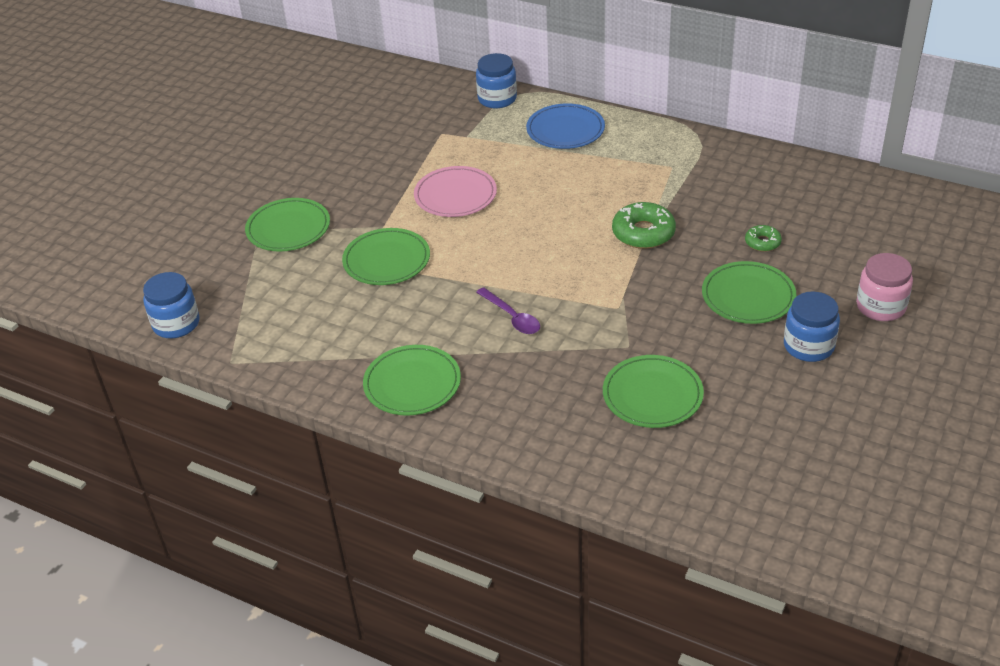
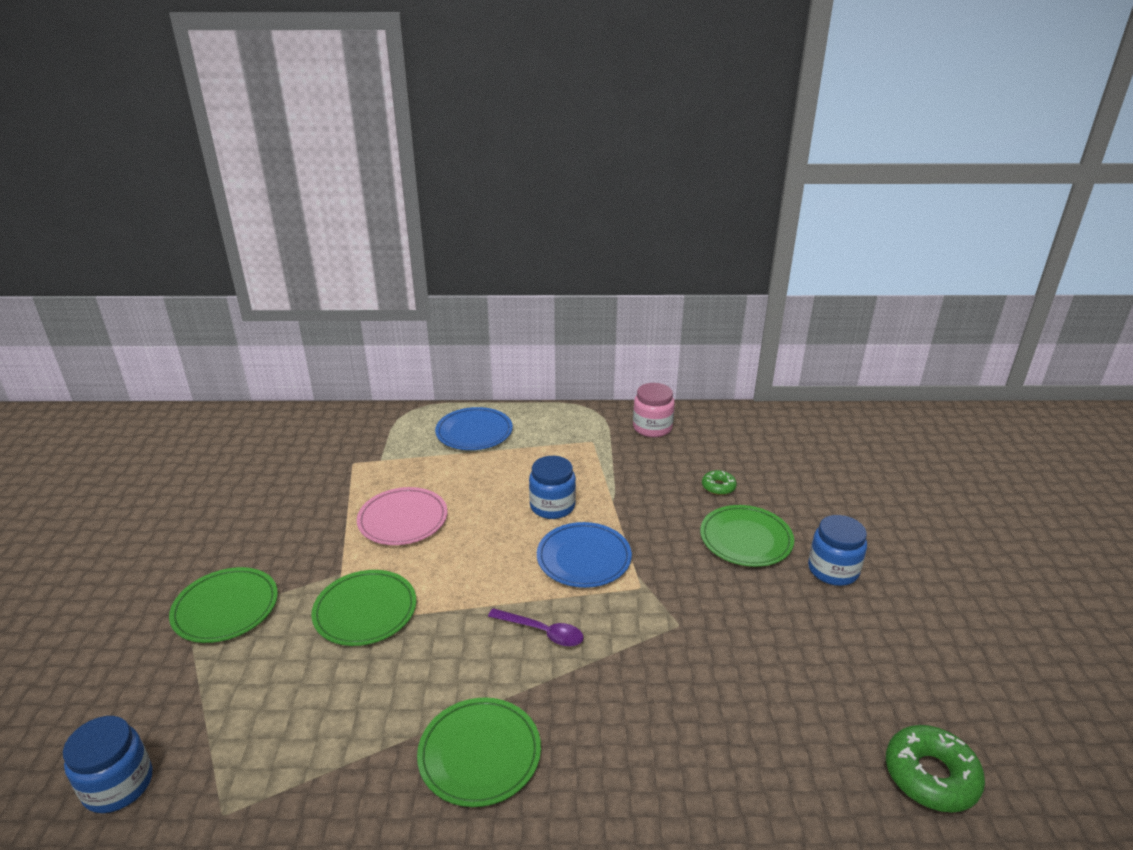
camera: 30 degrees left, 10 degrees down
blue jar [476,53,517,108] -> blue jar moved to [529,456,576,519]
green plate [603,355,704,428] -> none
green donut [612,202,676,249] -> green donut moved to [886,725,985,813]
pink jar [856,253,913,321] -> pink jar moved to [633,383,675,437]
none -> blue plate [537,522,632,588]

